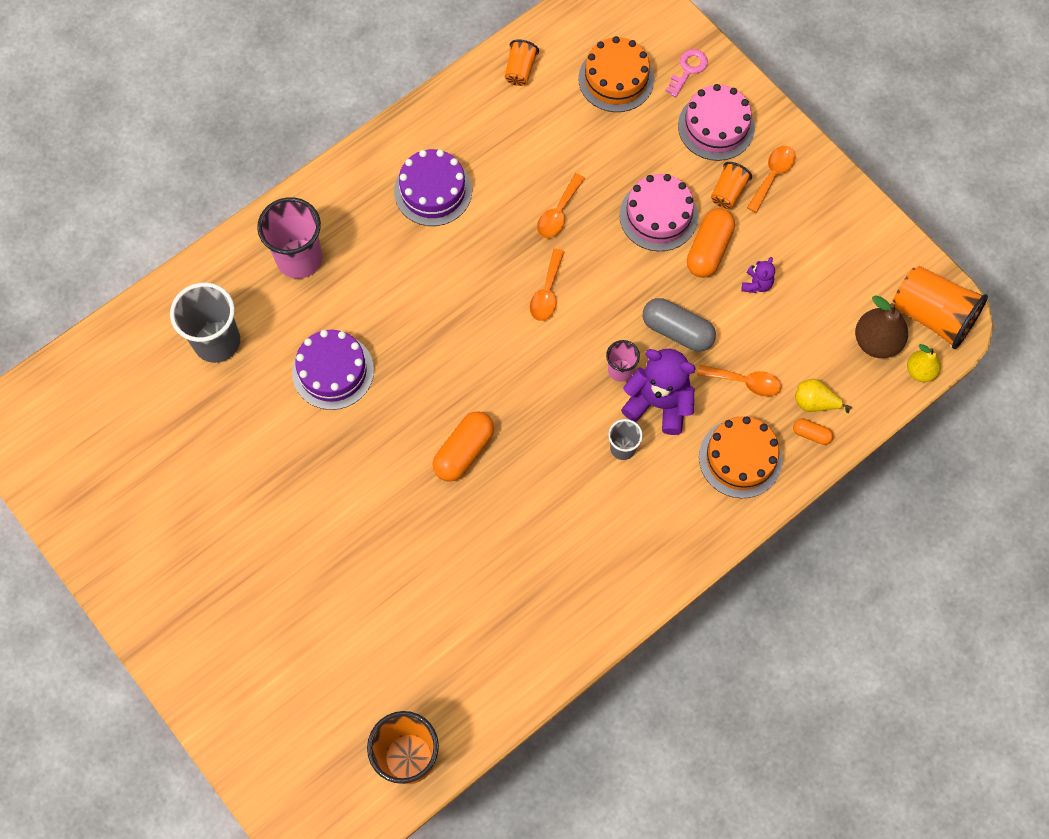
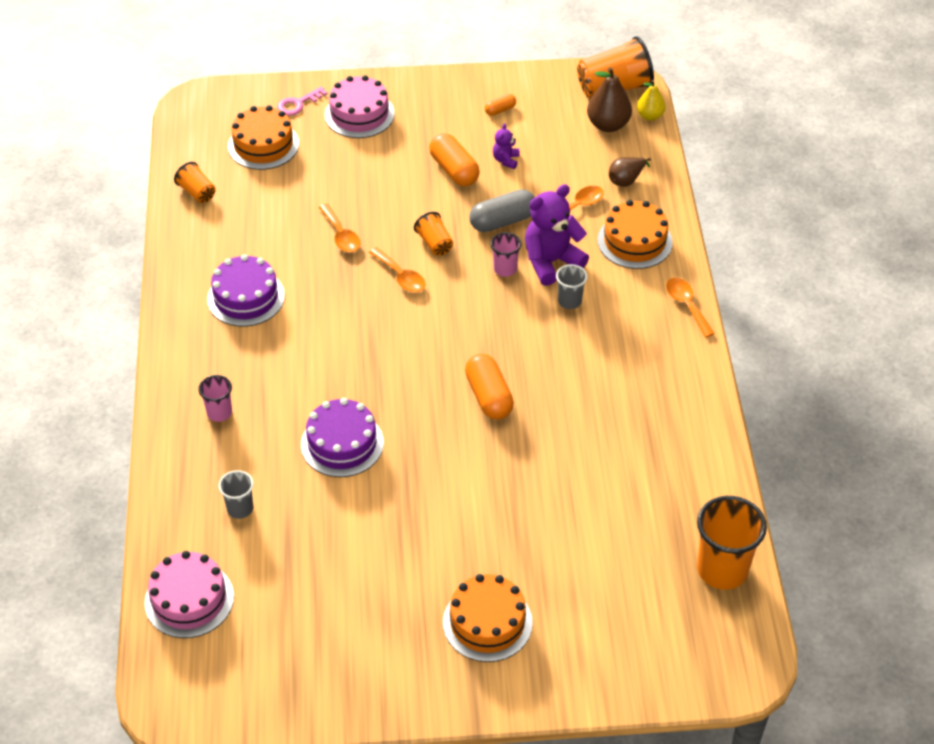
camera: 55 degrees left, 20 degrees down
grey cup [170,282,240,363] -> grey cup [219,470,254,519], size x0.53
pink cup [257,197,323,279] -> pink cup [198,375,232,422], size x0.53
pink cake [619,174,698,251] -> pink cake moved to [144,551,234,638]
pink key [665,49,708,97] -> pink key turned 105 degrees counterclockwise [277,86,327,116]
orange cup [711,162,752,209] -> orange cup moved to [414,212,453,256]
purple teddy bear [742,257,775,293] -> purple teddy bear turned 135 degrees counterclockwise [493,123,520,169]
orange spoon [747,146,795,213] -> orange spoon moved to [666,278,715,338]
orange capsule [793,418,834,445] -> orange capsule moved to [485,94,516,116]
yellow pear [795,379,852,413] -> brown pear [609,157,651,187]
none -> orange cake [443,574,533,662]

